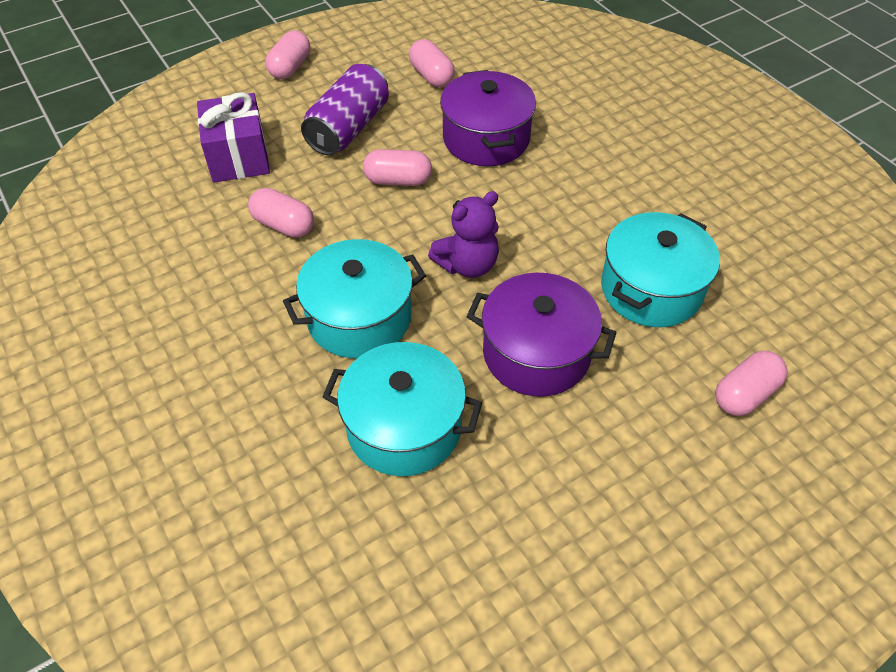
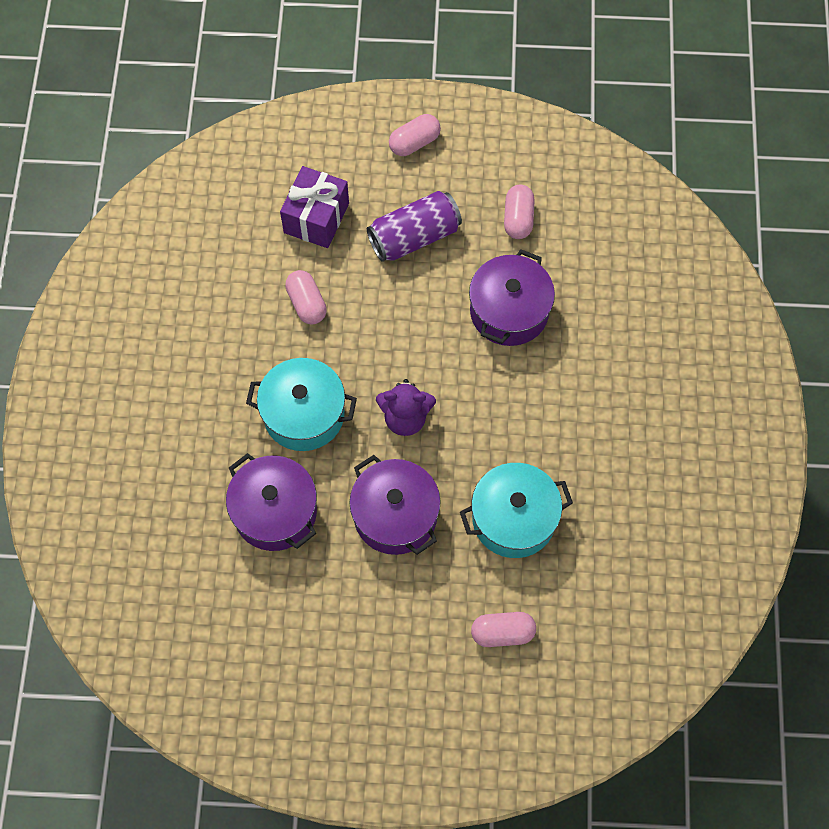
camera: 35 degrees right, 15 degrees up
turquoise pot [322,342,482,476] -> purple pot [226,453,317,551]
pink capsule [363,149,432,186] -> none

